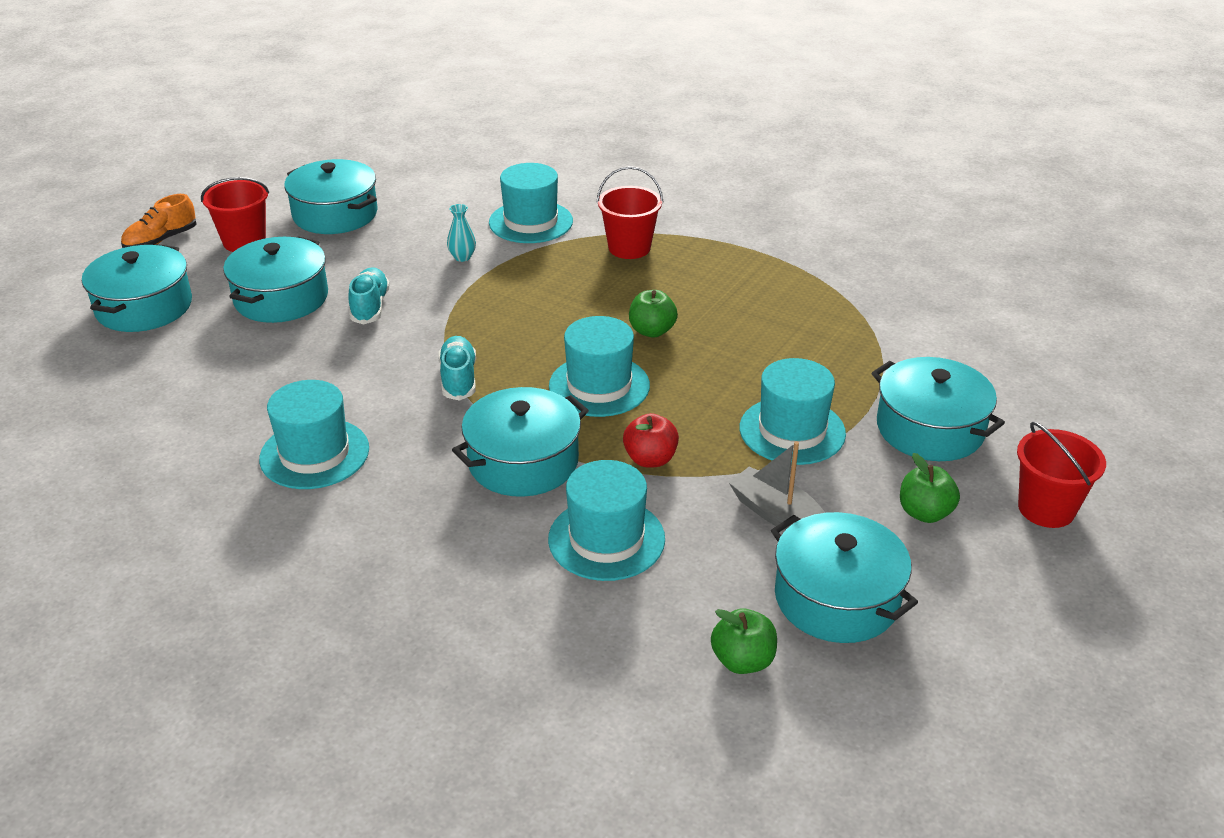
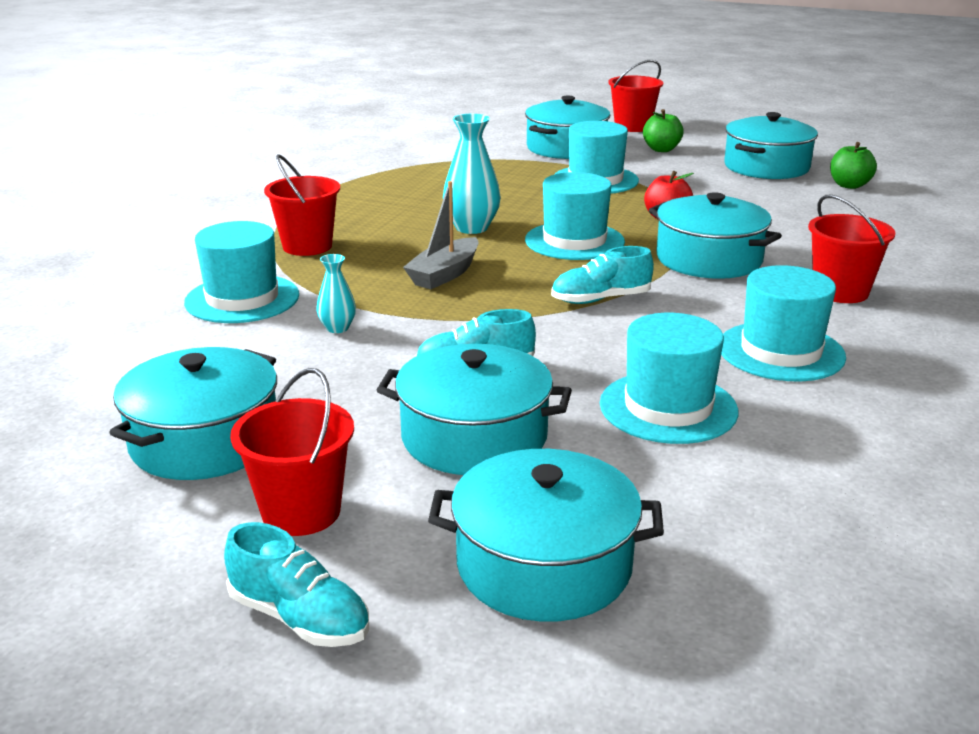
camera: 100 degrees left, 10 degrees down
orange shoe [121,194,196,248] -> turquoise shoe [224,522,369,647]
turquoise hat [548,460,665,581] -> turquoise hat moved to [600,313,738,444]
green apple [629,290,678,337] -> turquoise vase [443,114,501,234]
grey boat [728,441,825,530] -> grey boat moved to [403,181,479,289]
none -> red bucket [808,194,896,303]

